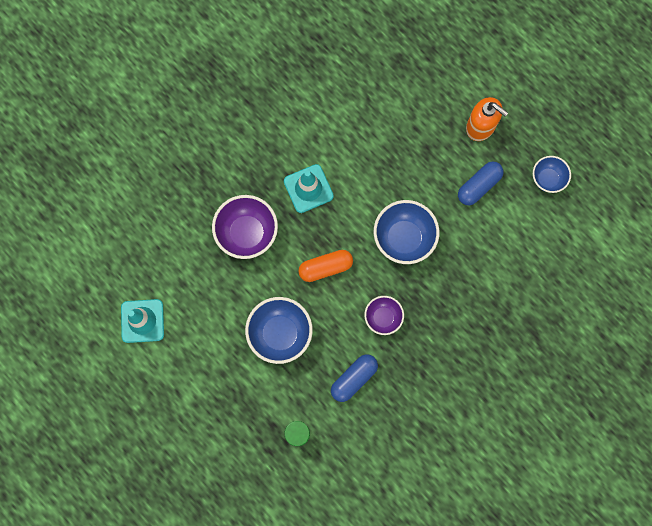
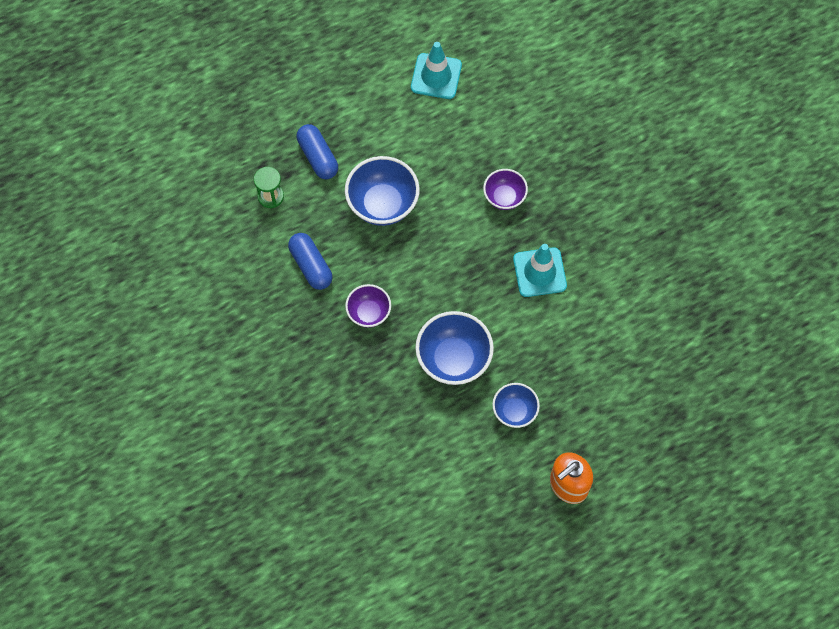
camera: 105 degrees right, 10 degrees down
purple bowl [212,195,278,259] -> purple bowl [483,169,528,210], size x0.60
orange capsule [298,250,353,282] -> none
blue capsule [458,162,503,205] -> blue capsule moved to [297,124,338,179]
blue bowl [533,156,571,193] -> blue bowl moved to [492,383,540,428]

